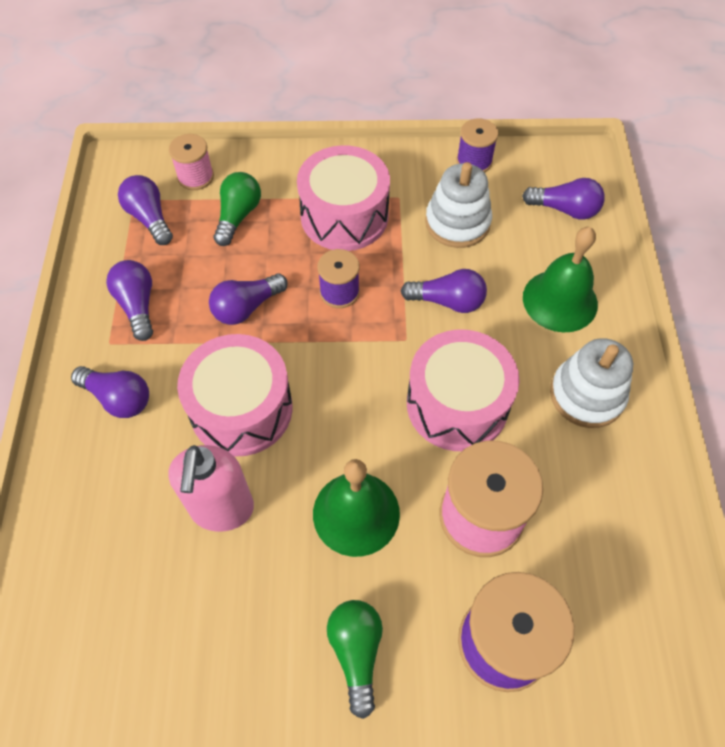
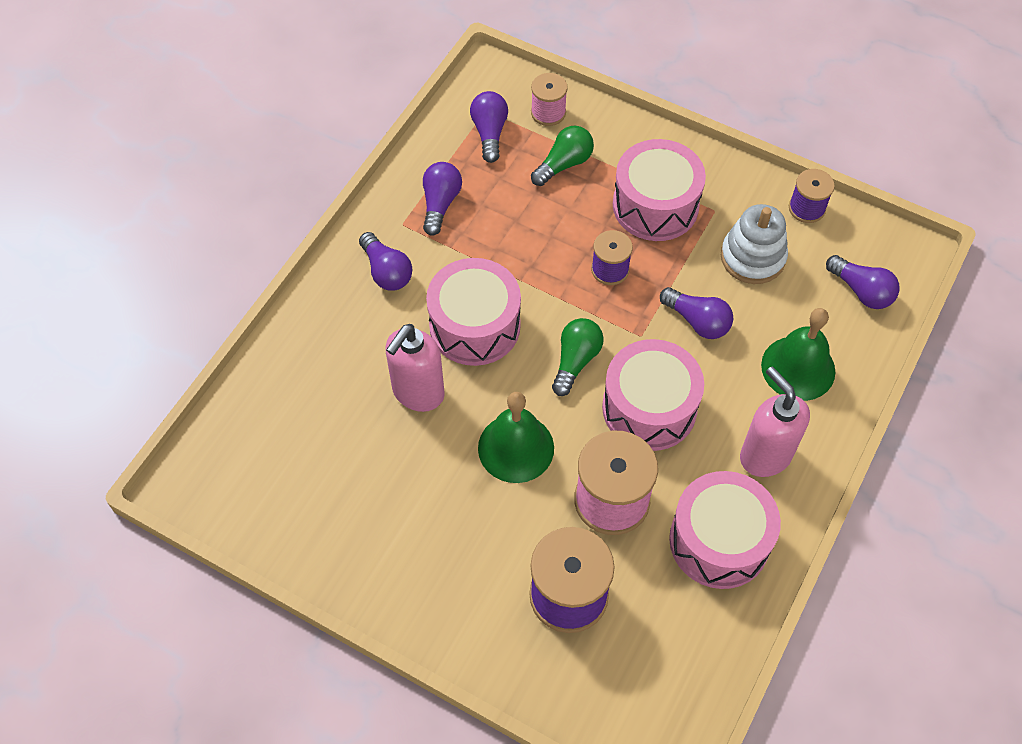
camera: 30 degrees right, 0 degrees up
purple light bulb [209,273,288,325] -> none
green light bulb [327,600,383,719] -> green light bulb moved to [552,318,604,396]
white stacking toy [550,338,633,428] -> pink soap dispenser [740,366,810,477]
none -> pink drum [669,471,781,589]

